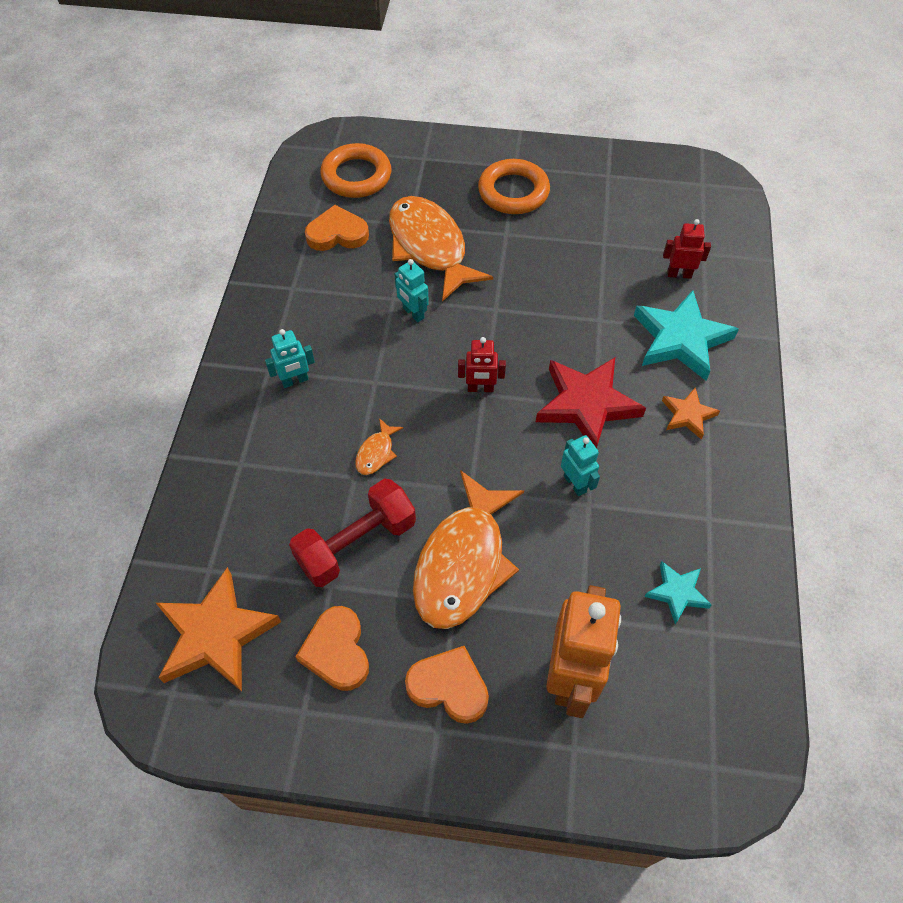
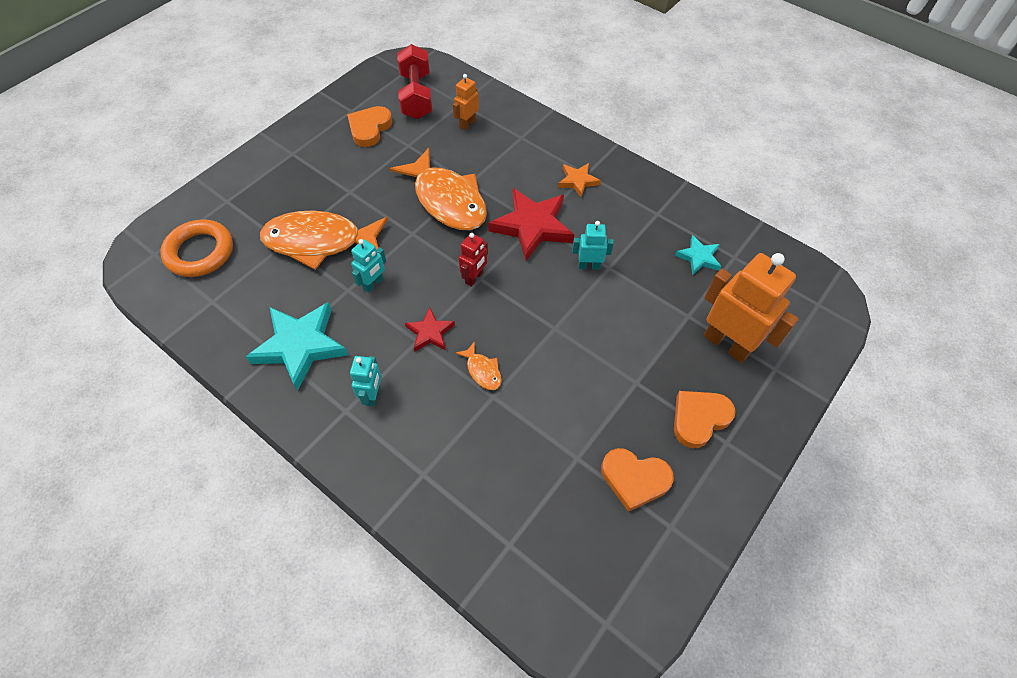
camera: 60 degrees left, 0 degrees up
orange star [156,567,281,692] -> none
red dumbbell [289,479,416,587] -> red dumbbell moved to [397,44,432,119]
orange heart [305,205,369,251] -> orange heart moved to [347,106,392,147]
turquoise robot [395,259,429,323] -> turquoise robot turned 45 degrees counterclockwise [351,239,386,293]
orange fish [413,470,524,629] -> orange fish moved to [390,148,487,230]
orange ring [478,159,550,214] -> none
turquoise star [634,290,739,381] -> turquoise star moved to [246,302,348,391]
red robot [663,219,711,279] -> orange robot [453,74,479,130]
none -> red star [405,308,455,352]

